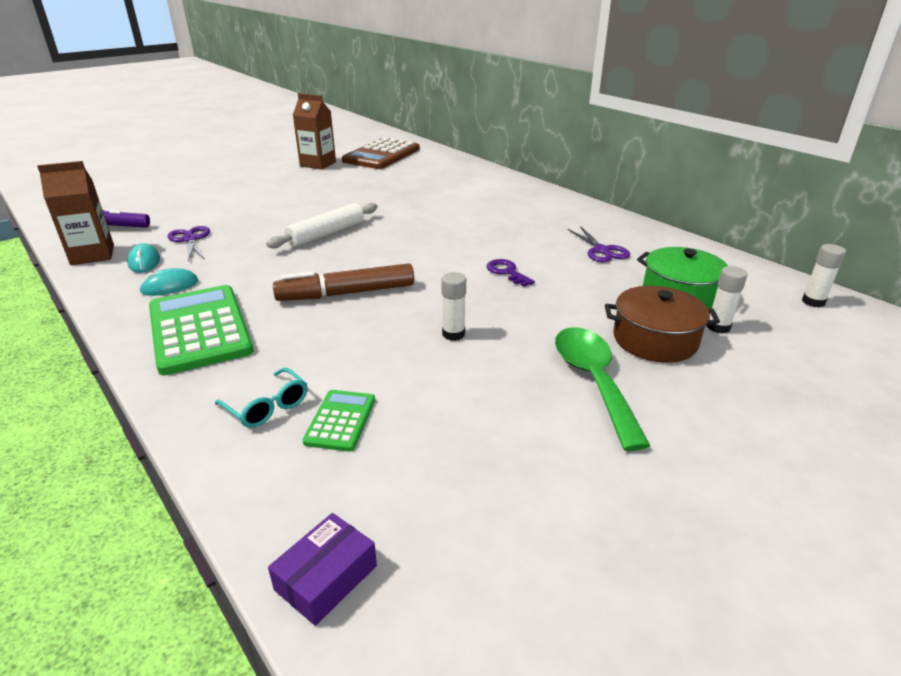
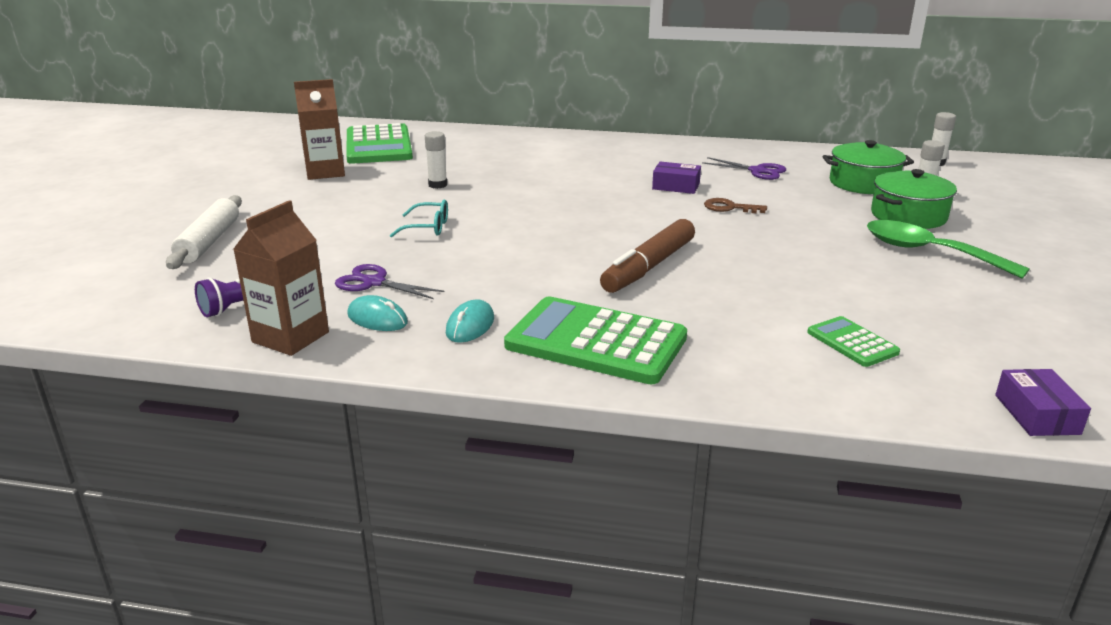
camera: 40 degrees left, 5 degrees down
turquoise glasses [215,368,307,428] -> turquoise glasses moved to [390,200,448,238]
white rolling pin [266,203,377,249] -> white rolling pin moved to [166,195,242,269]
brown calculator [342,138,420,169] -> green calculator [346,123,413,164]
white glue stick [441,272,466,341] -> white glue stick moved to [425,131,447,189]
purple key [486,259,535,287] -> brown key [704,198,767,213]
brown pot [605,286,720,363] -> green pot [871,169,957,229]
none -> purple box [652,162,701,194]

